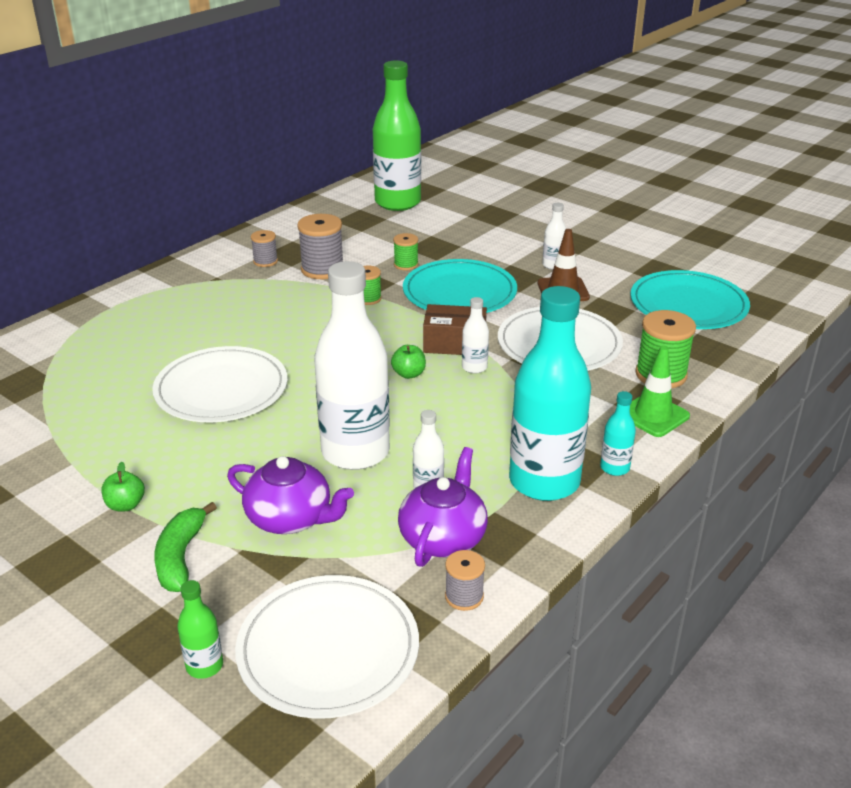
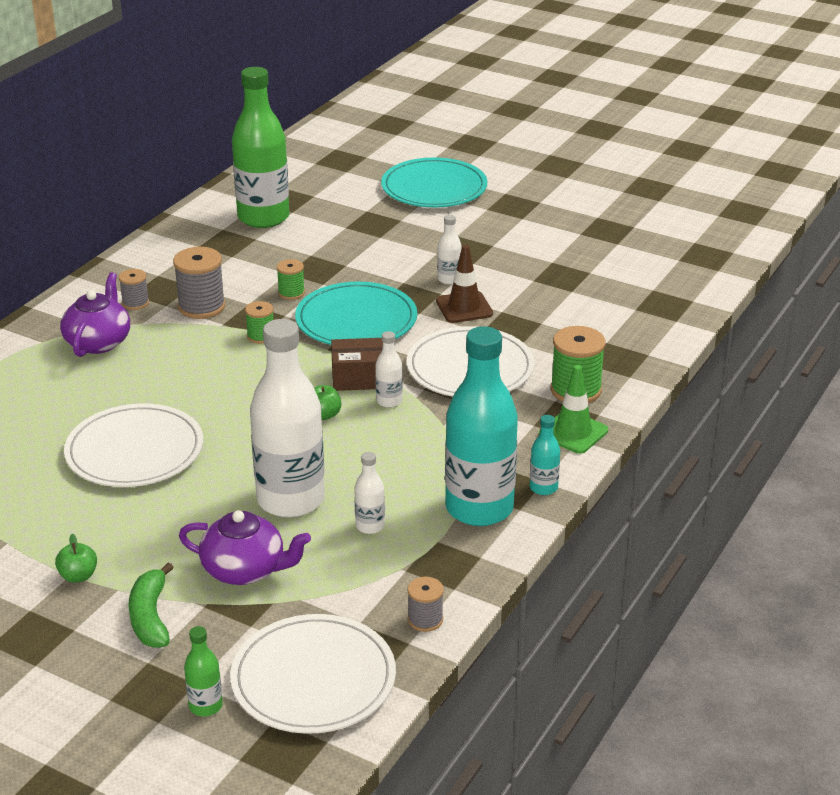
camera: 10 degrees left, 0 degrees up
purple teapot [398,447,488,567] -> purple teapot moved to [60,272,130,357]
turquoise plate [630,270,750,329] -> turquoise plate moved to [381,157,487,208]

